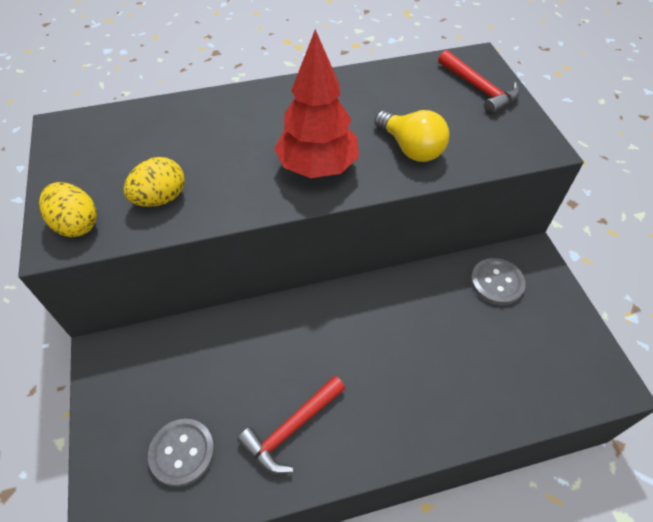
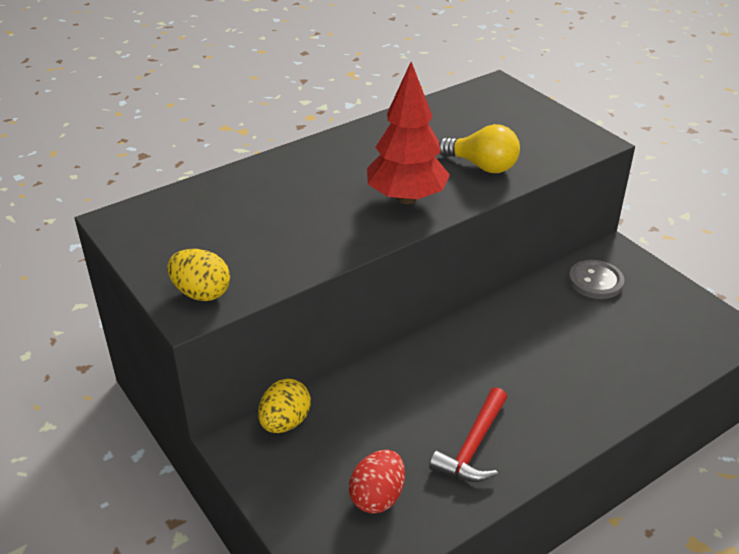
camera: 20 degrees left, 15 degrees down
yellow egg [124,157,185,207] -> yellow egg moved to [258,379,311,433]
grey button [148,419,215,487] -> red egg [349,450,405,514]
red hammer [438,50,520,115] -> none

